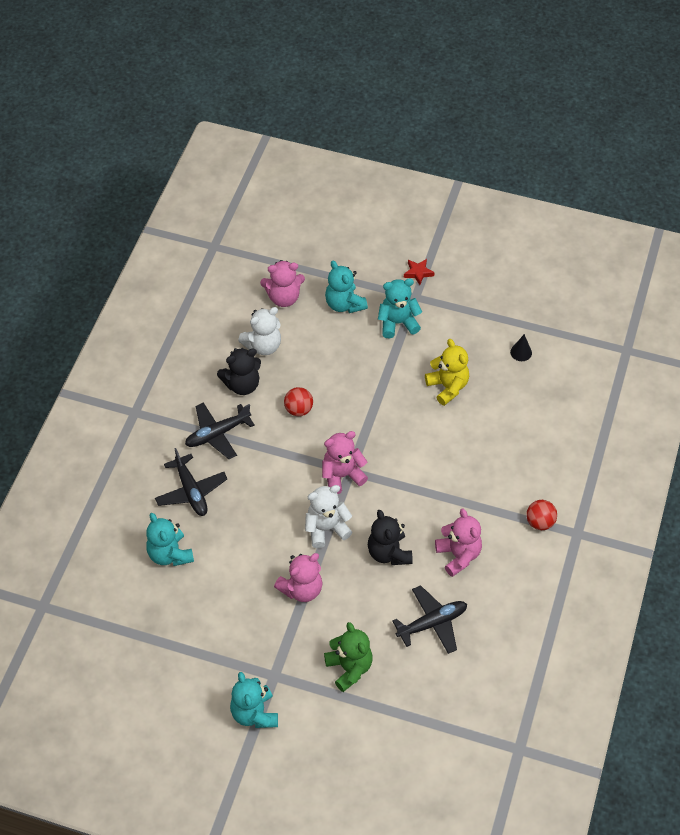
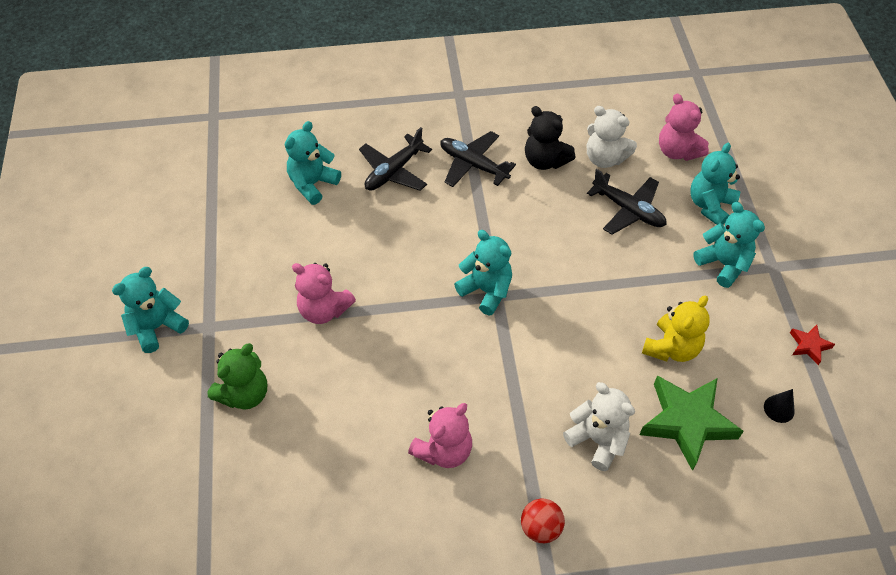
camera: 65 degrees right, 0 degrees up
red ball [284,387,313,416] -> none
white teddy bear [305,485,352,548] -> white teddy bear moved to [563,382,635,471]
pink teddy bear [322,431,368,494] -> turquoise teddy bear [454,230,512,315]
black teddy bear [368,510,413,565] -> none
black plane [392,585,467,654] -> black plane moved to [587,169,667,235]
red star [404,259,435,285] -> red star moved to [790,325,835,365]
none -> green star [639,375,744,471]

